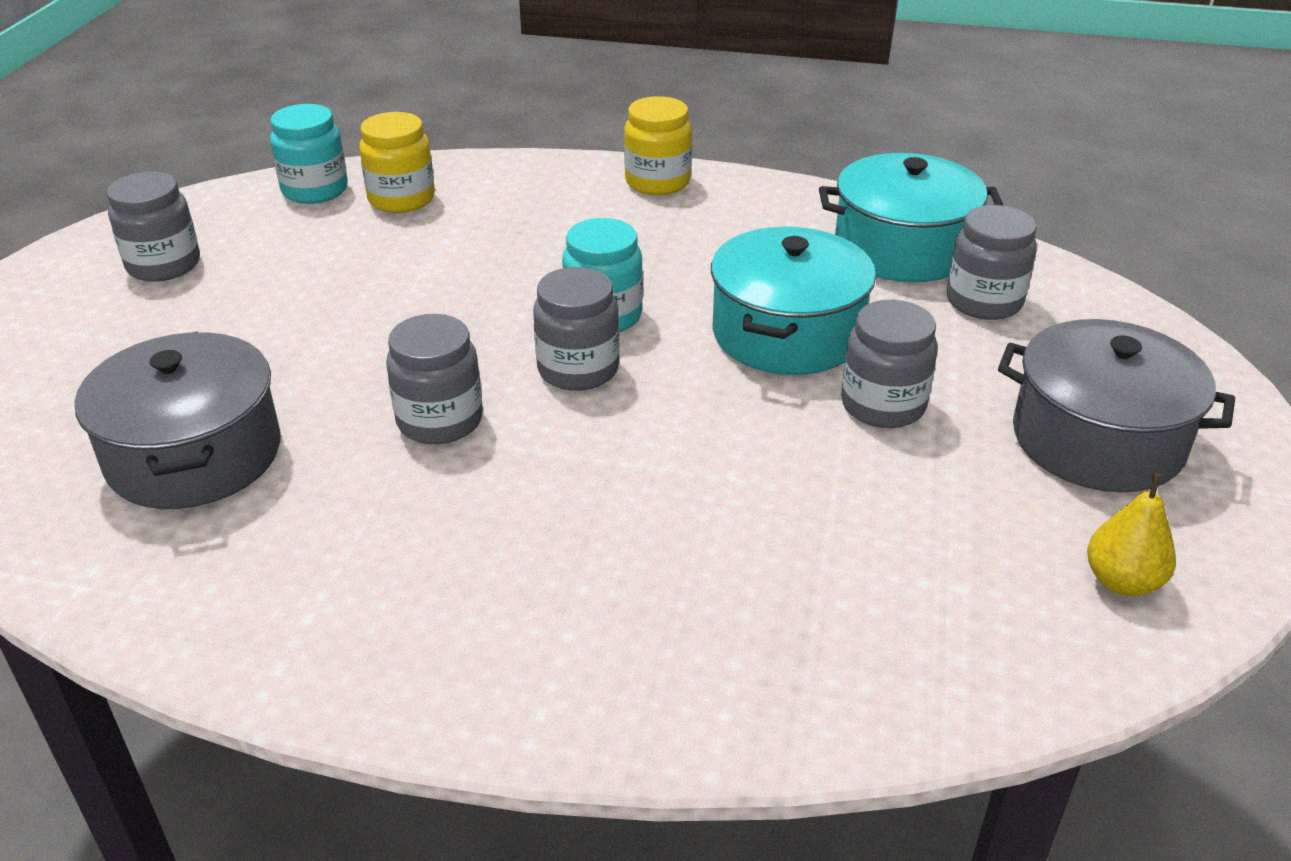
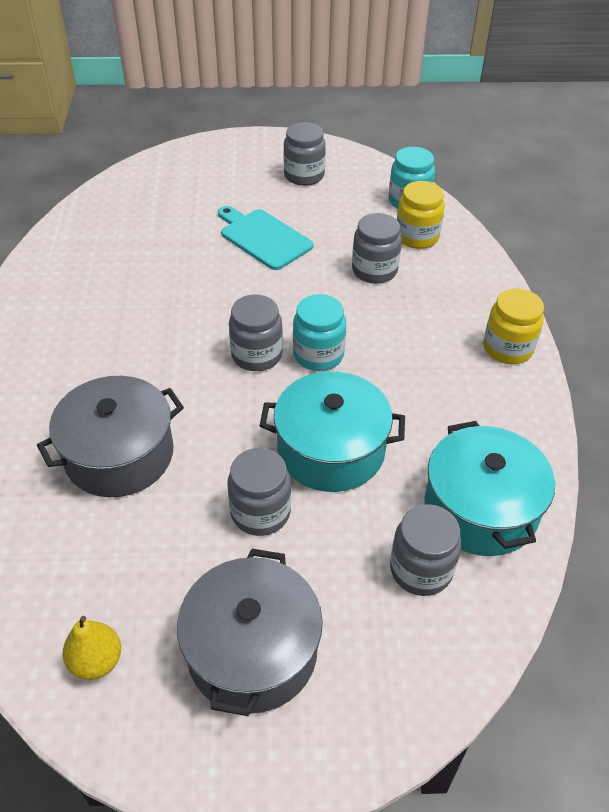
camera: 75 degrees right, 10 degrees up
grey pot [75,332,281,509] -> grey pot moved to [37,376,184,497]
grey jar [386,314,483,444] -> grey jar moved to [352,213,402,284]
none -> turquoise cutting board [218,206,313,270]

